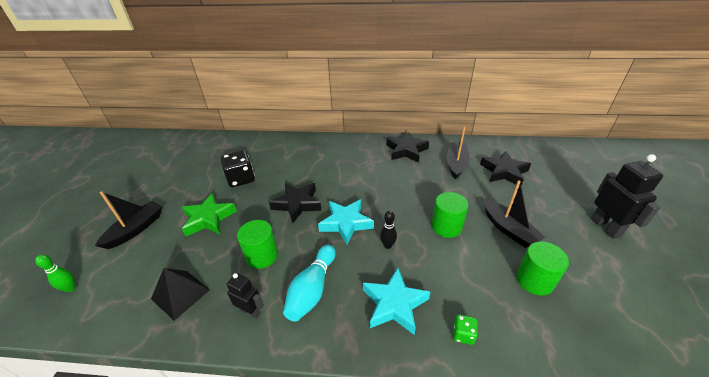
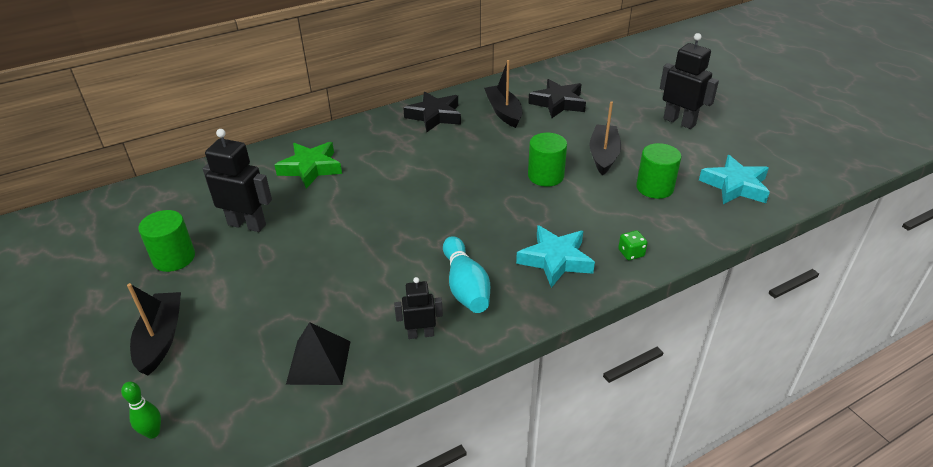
camera: 35 degrees left, 0 degrees up
green star [182,193,237,236] -> green star moved to [275,142,342,189]
black dice [220,150,255,187] -> black robot [203,129,272,232]
green cylinder [237,220,278,269] -> green cylinder moved to [138,210,195,272]
black star [269,183,322,224] -> none
turquoise star [318,199,374,245] -> turquoise star moved to [699,155,770,204]
black bowling pin [380,211,397,249] -> none
black boat [484,180,546,248] -> black boat turned 105 degrees counterclockwise [589,101,621,175]

